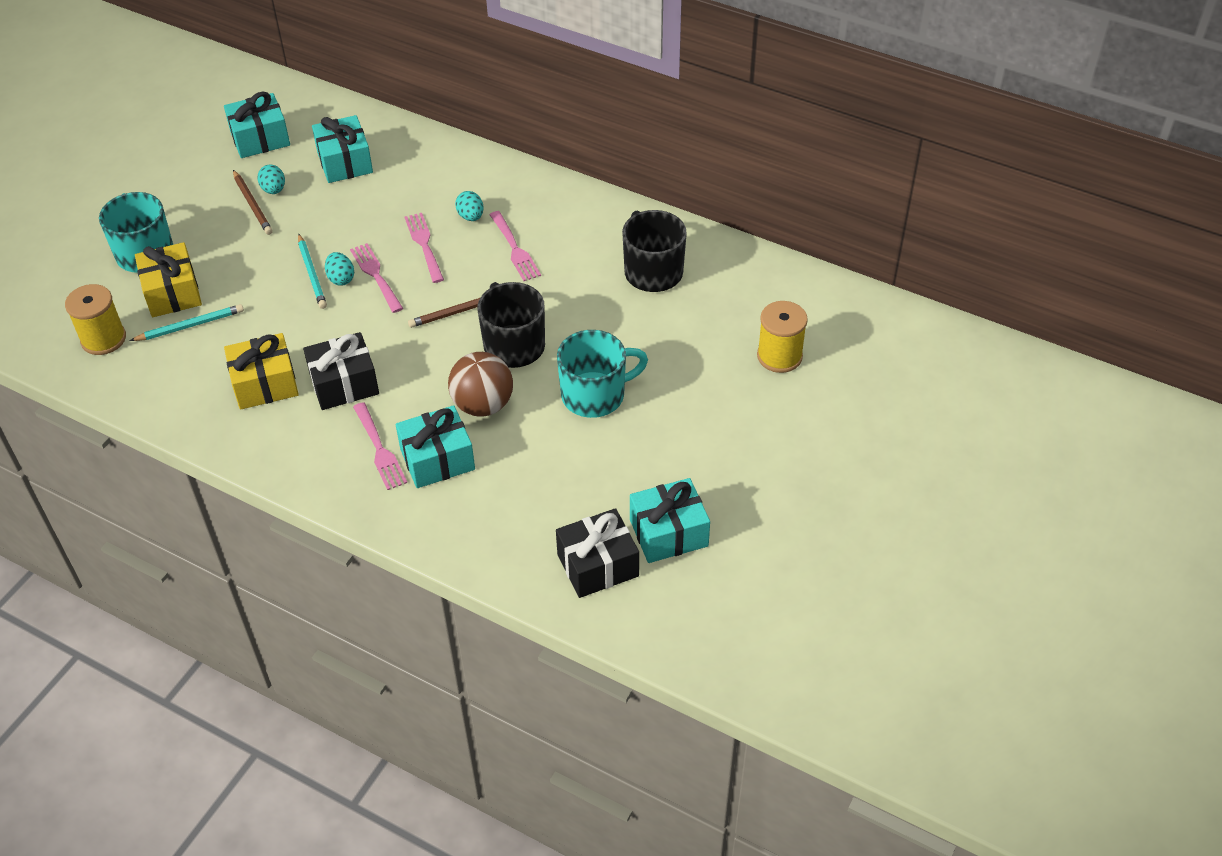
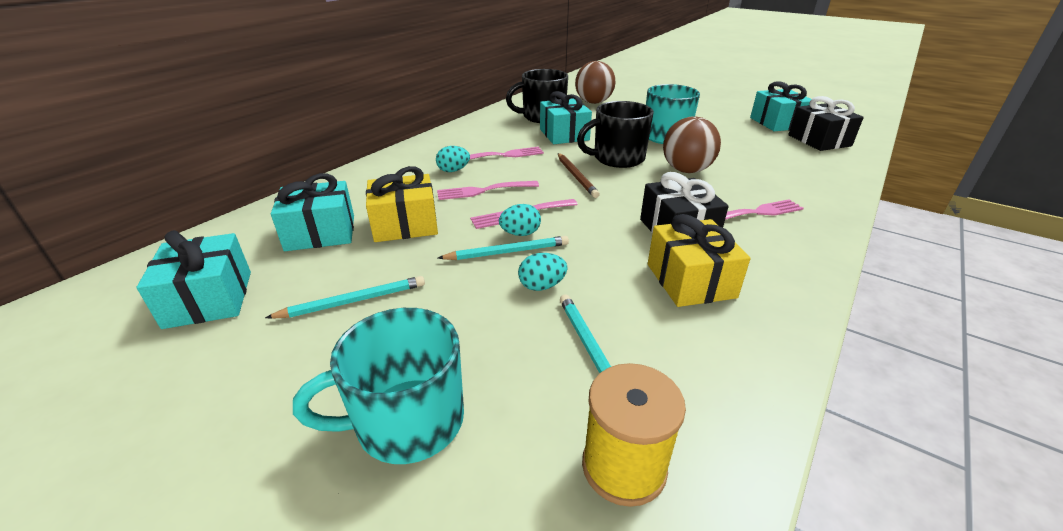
camera: 85 degrees left, 15 degrees down
yellow gift [135,242,202,317] -> yellow gift moved to [366,166,438,242]
brown pencil [233,170,273,235] -> turquoise pencil [265,276,425,319]
turquoise egg [257,164,285,194] -> turquoise egg moved to [518,253,568,291]
turquoise gift [396,405,475,488] -> turquoise gift moved to [540,91,592,144]
yellow spool [757,301,808,373] -> none
none -> brown ball [575,61,615,104]

